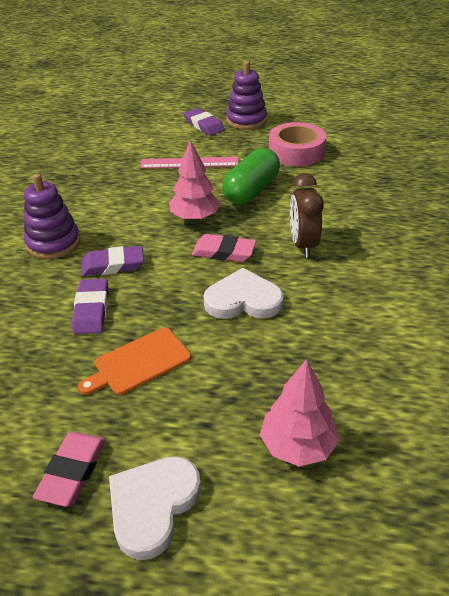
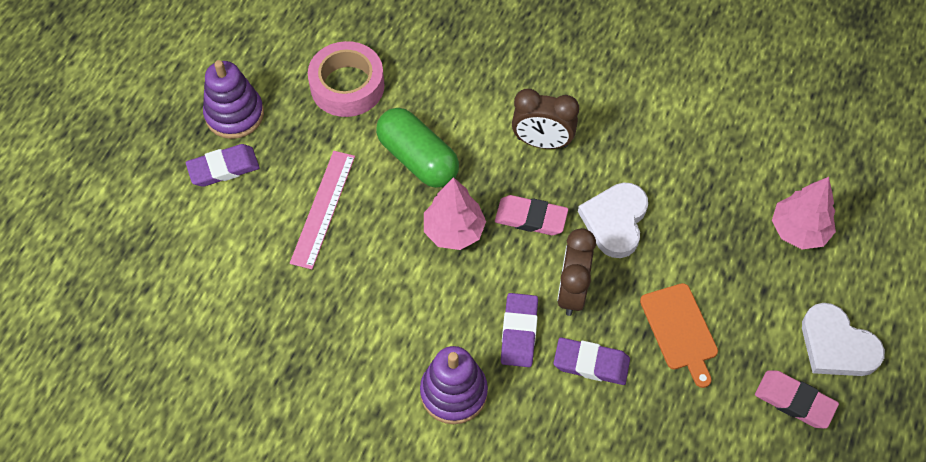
camera: 75 degrees left, 20 degrees up
pink eraser [192,234,256,262] -> pink eraser turned 75 degrees clockwise [495,195,568,235]
none -> brown clock [557,228,596,316]

